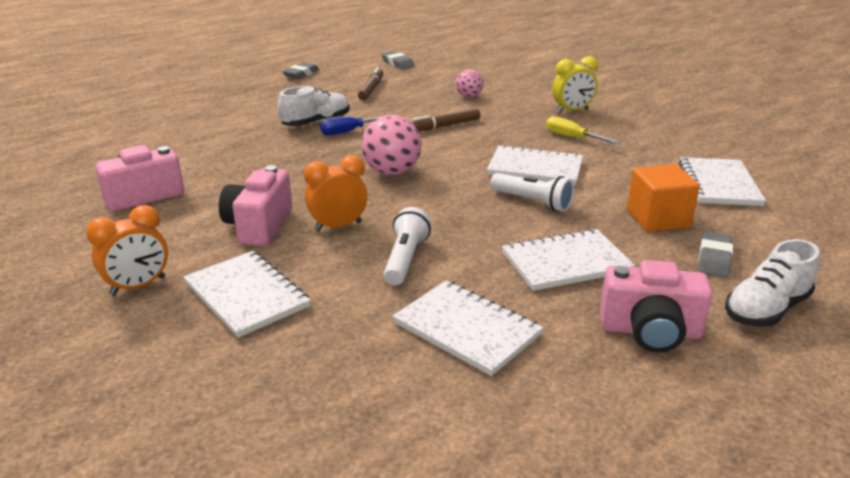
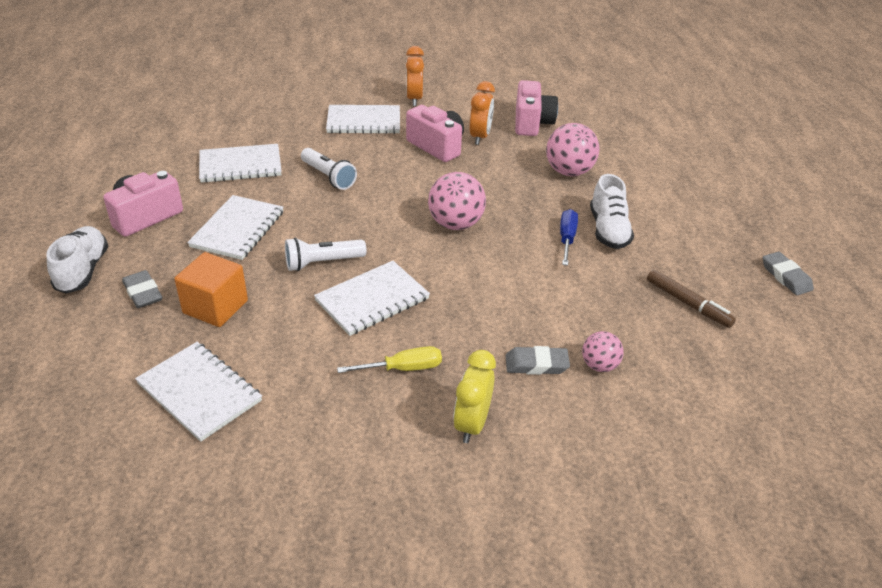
camera: 125 degrees right, 10 degrees up
orange clock [304,155,368,232] -> orange clock moved to [470,81,495,145]
grey eraser [381,51,415,69] -> grey eraser moved to [506,346,570,375]
brown marker [411,108,480,131] -> none
none -> pink ball [546,123,600,176]

